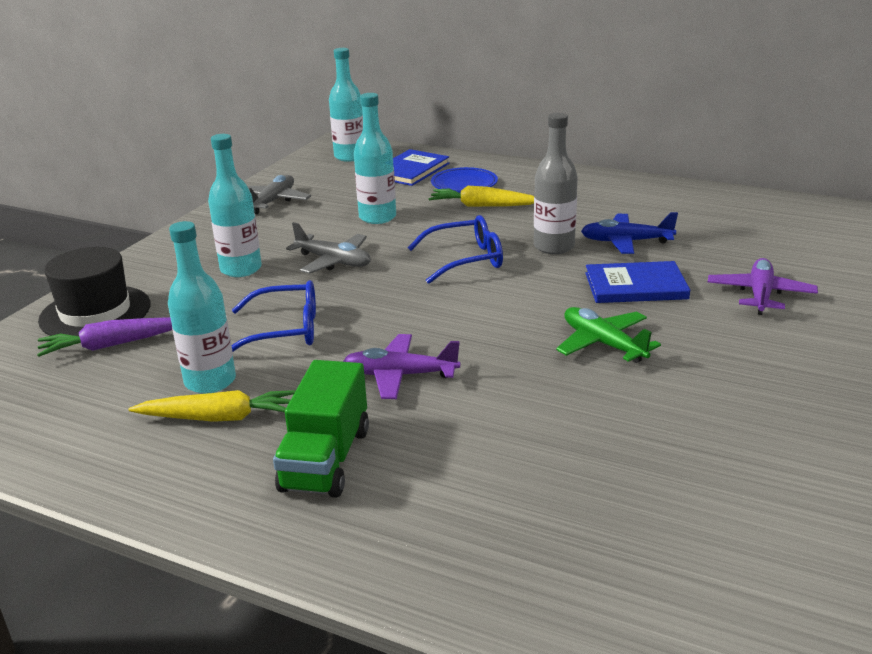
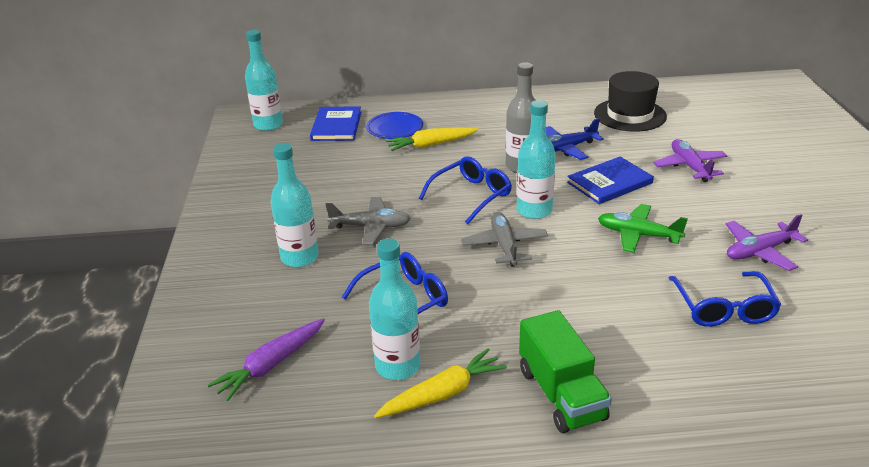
camera: 30 degrees left, 5 degrees up
black hat [38,247,151,336] -> black hat moved to [594,71,667,132]
grey plane [248,175,311,214] -> grey plane moved to [461,212,548,267]
purple plane [343,334,460,399] -> purple plane moved to [726,214,808,271]
turquoise bottle [354,93,396,224] -> turquoise bottle moved to [517,100,556,219]
none -> blue glasses [668,271,781,327]

